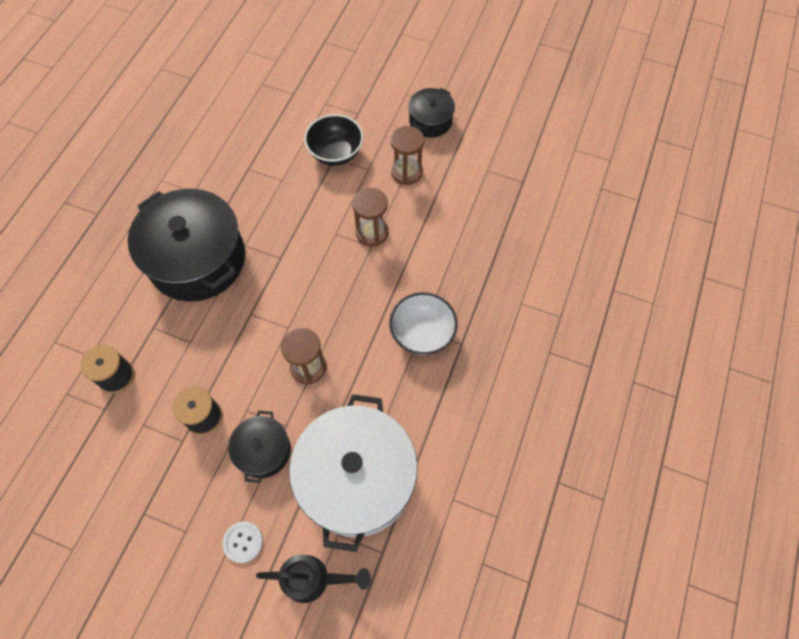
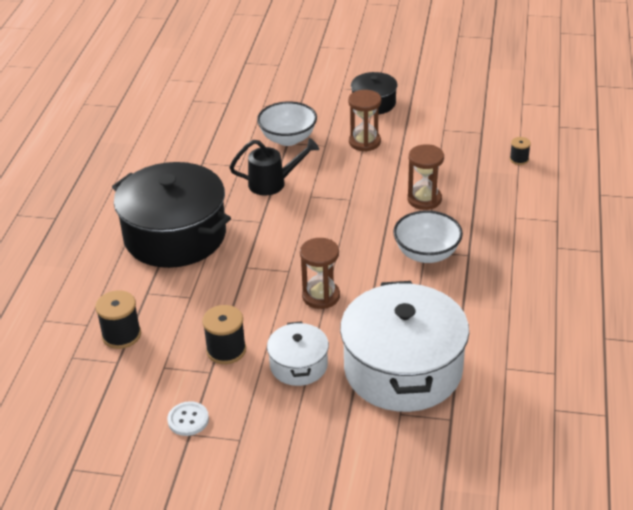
camera: 10 degrees left, 25 degrees down
white button [223,521,263,563] -> white button moved to [167,401,209,436]
black pot [228,411,291,483] -> white pot [267,321,329,386]
black watering can [256,554,371,603] -> black watering can moved to [230,138,319,196]
black bowl [304,114,364,166] -> white bowl [257,101,317,146]
brown hourglass [352,188,389,246] -> brown hourglass moved to [407,144,444,210]
none -> black spool [510,137,531,165]

